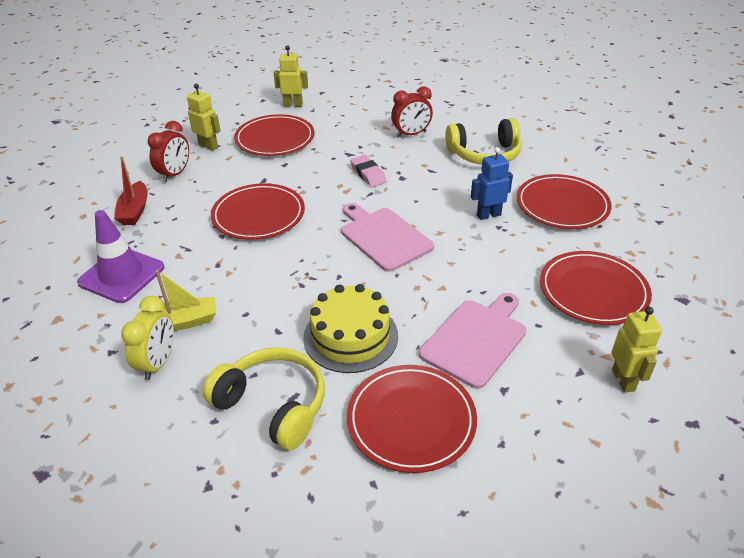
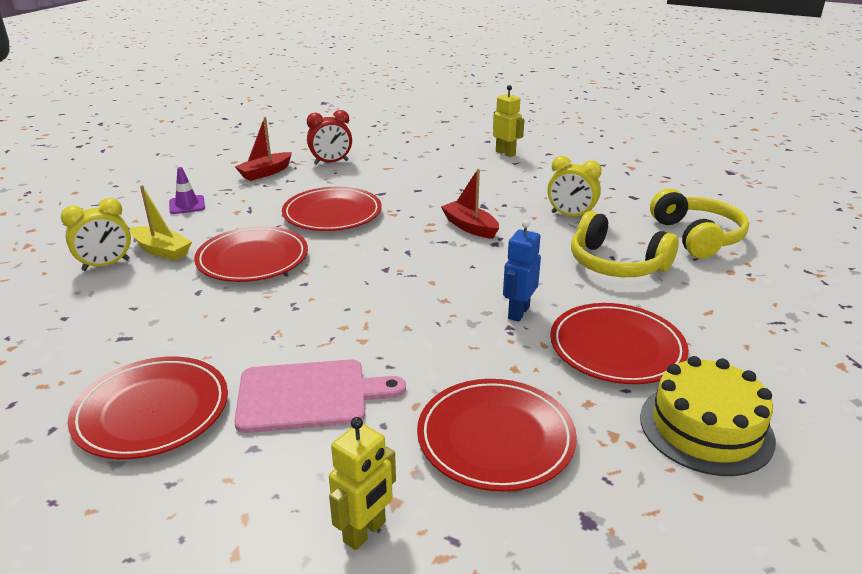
camera: 45 degrees right, 10 degrees down
purple traffic cone [77,210,164,303] -> purple traffic cone [169,167,205,214], size x0.56
yellow robot [187,84,221,151] -> none
yellow headphones [203,347,325,450] -> yellow headphones moved to [650,189,749,258]
red plate [234,114,314,156] -> red plate moved to [194,226,308,282]
yellow cake [303,284,398,373] -> yellow cake moved to [640,356,776,476]
pink cutting board [341,203,434,272] -> none
pink eraser [350,155,387,187] -> red boat [441,169,499,239]
red clock [391,86,433,137] -> yellow clock [547,156,602,216]
blue robot [471,147,513,220] -> blue robot turned 90 degrees counterclockwise [503,220,541,322]

